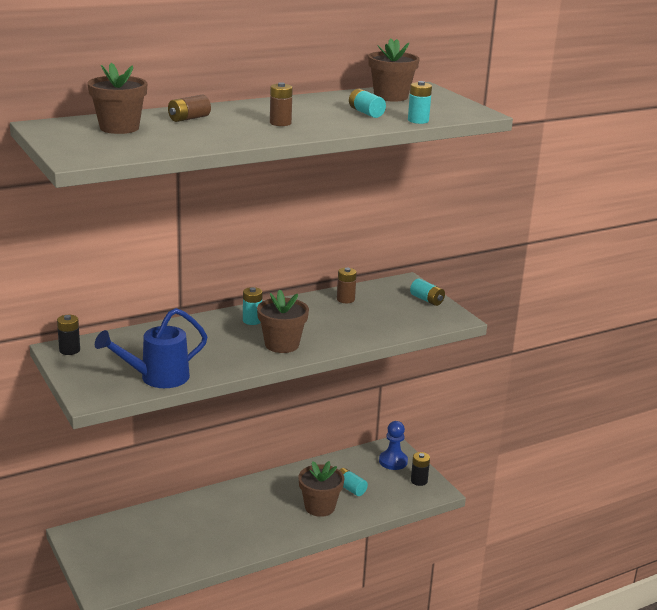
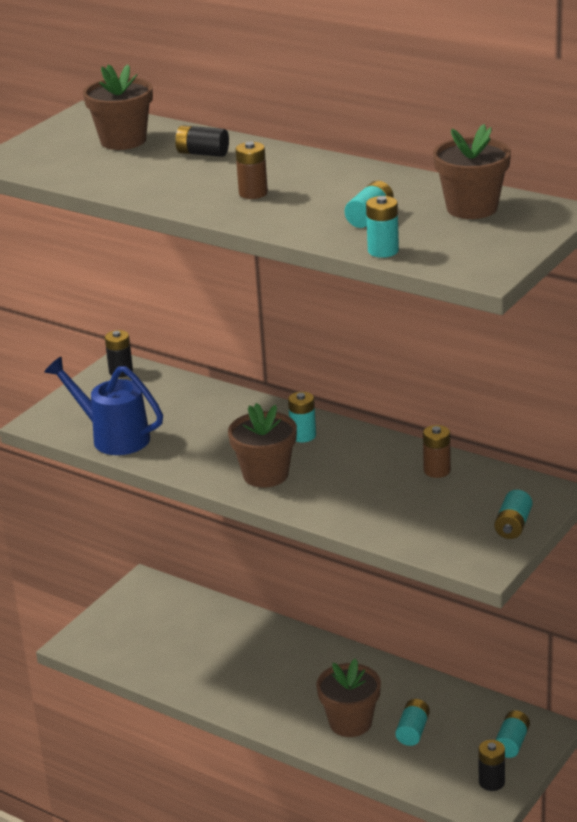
camera: 65 degrees right, 5 degrees up
brown battery [168,95,211,122] -> black battery [175,125,229,157]
blue pawn [379,421,408,470] -> turquoise battery [495,710,530,758]

